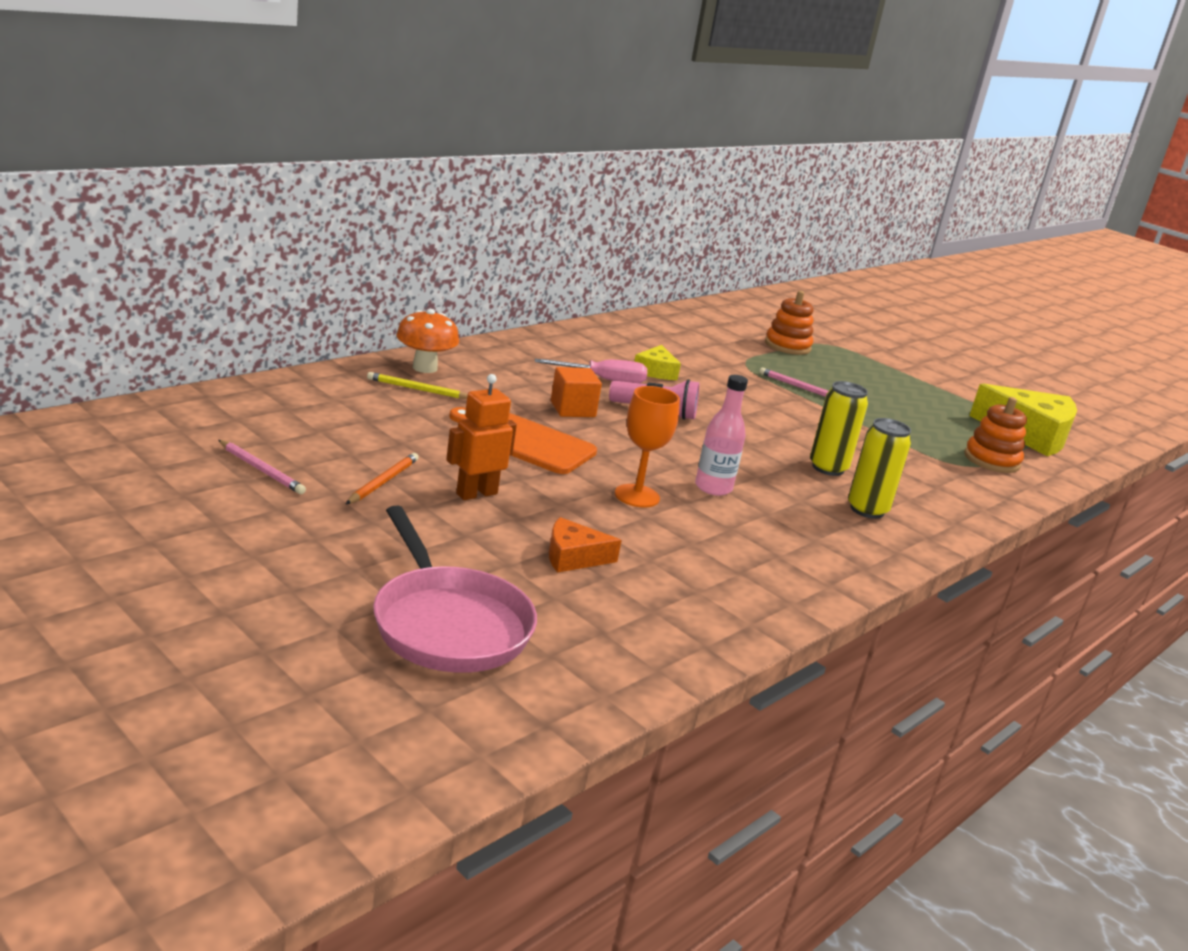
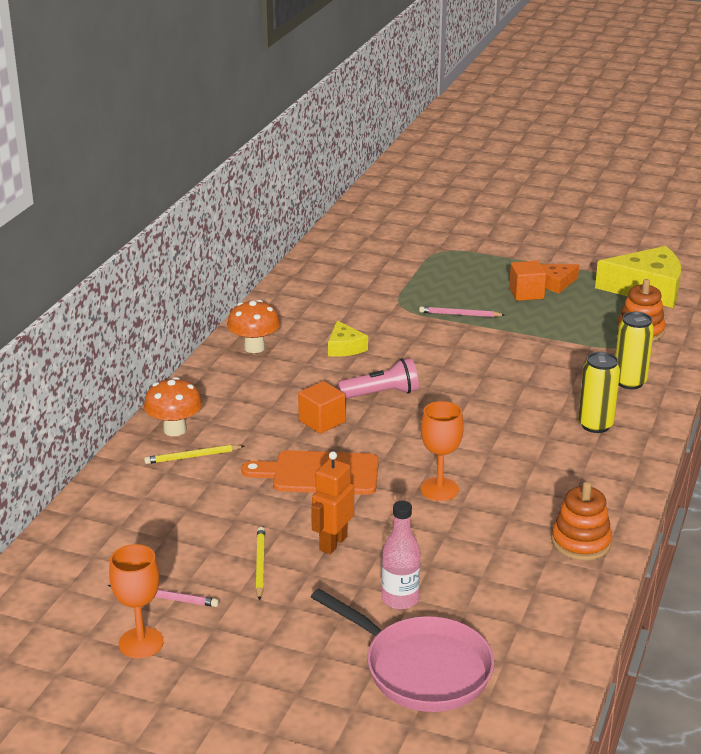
camera: 20 degrees left, 5 degrees up
orange pencil [346,453,419,504] -> yellow pencil [256,527,265,601]
pink screwdriver [535,359,647,383] -> none
orange cheese [549,517,622,573] -> orange cheese moved to [541,264,579,293]
pink bottle [695,375,748,496] -> pink bottle moved to [382,501,420,610]
orange stacking toy [765,291,813,355] -> orange stacking toy moved to [551,482,612,561]
yellow can [810,381,868,476] -> yellow can moved to [616,312,654,389]
none -> orange goblet [109,544,164,658]
none -> orange mushroom [227,300,280,353]
none -> orange cube [509,261,546,301]

